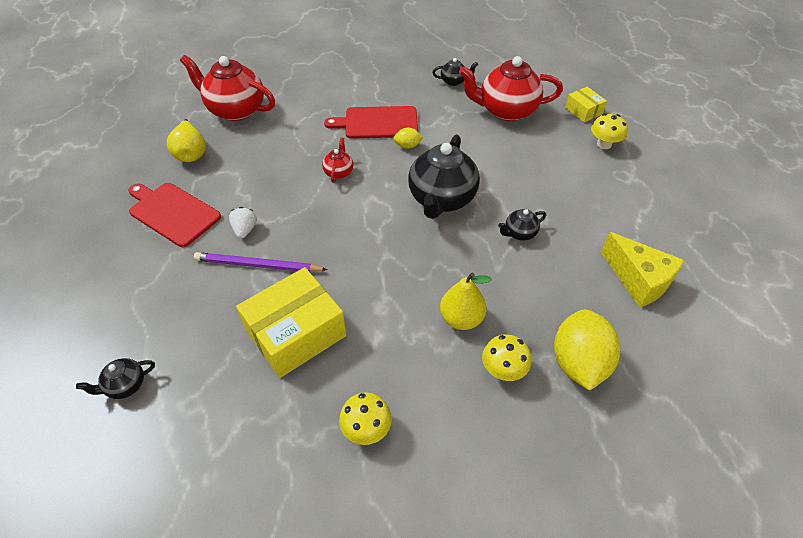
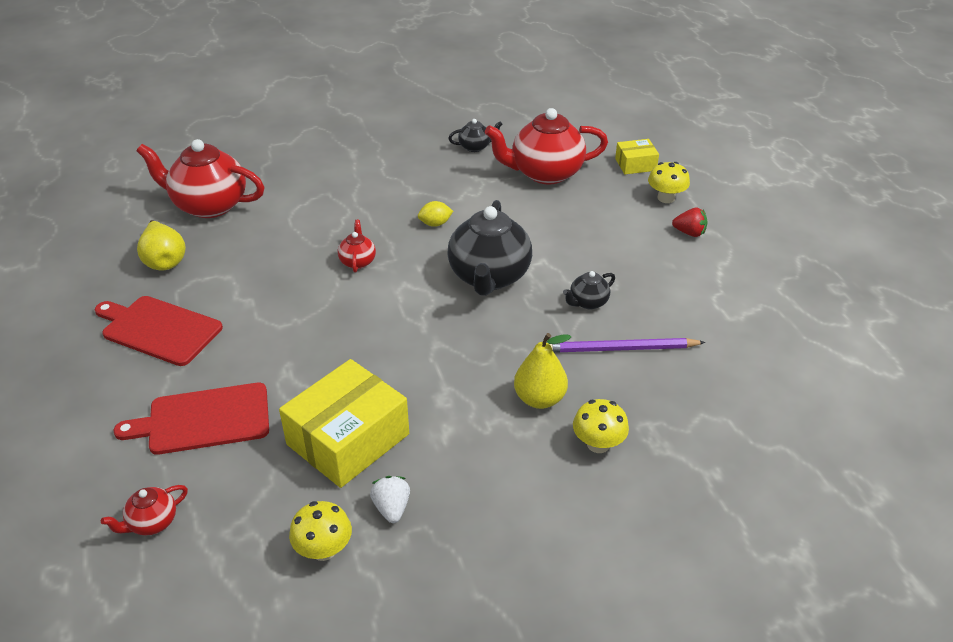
camera: 10 degrees left, 10 degrees down
black teapot [76,358,155,399] -> red teapot [101,485,188,535]
purple pencil [194,252,328,272] -> purple pencil moved to [549,338,706,353]
white strawberry [229,207,257,239] -> white strawberry moved to [370,476,410,523]
red cutting board [324,106,418,139] -> red cutting board moved to [113,383,269,455]
yellow mushroom [339,392,392,445] -> yellow mushroom moved to [289,501,352,561]
yellow lemon [554,309,620,391] -> none
yellow box [565,87,607,122] -> yellow box turned 60 degrees counterclockwise [615,139,659,174]
yellow cheese [601,232,684,307] -> none
none -> red strawberry [672,208,707,237]

